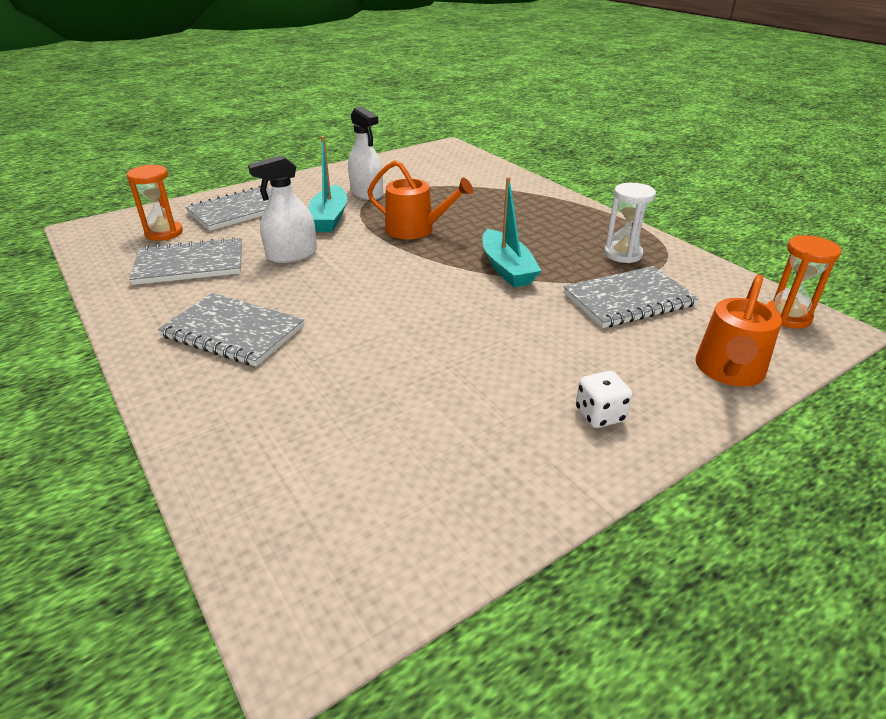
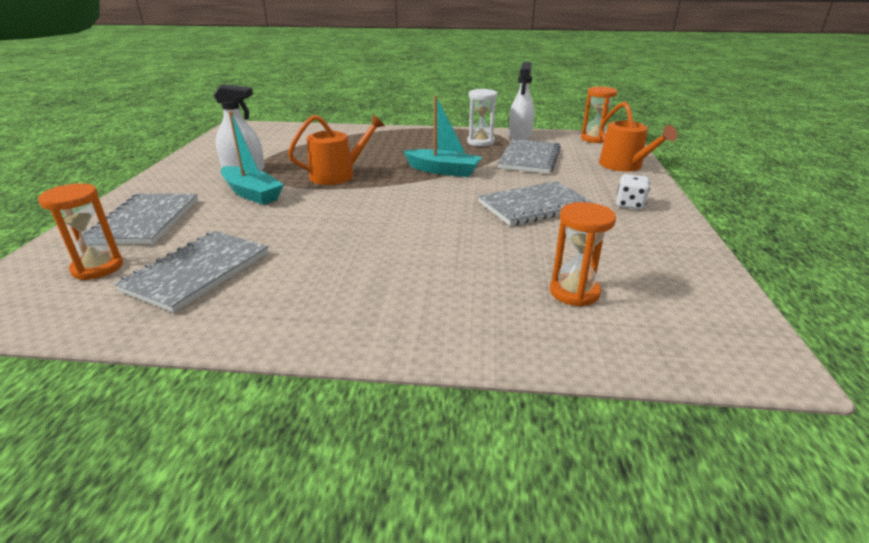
camera: 50 degrees left, 5 degrees down
grey notebook [158,293,304,367] -> grey notebook moved to [478,181,594,226]
white spray bottle [248,155,317,263] -> white spray bottle moved to [509,62,534,140]
none -> orange hourglass [550,202,616,307]

